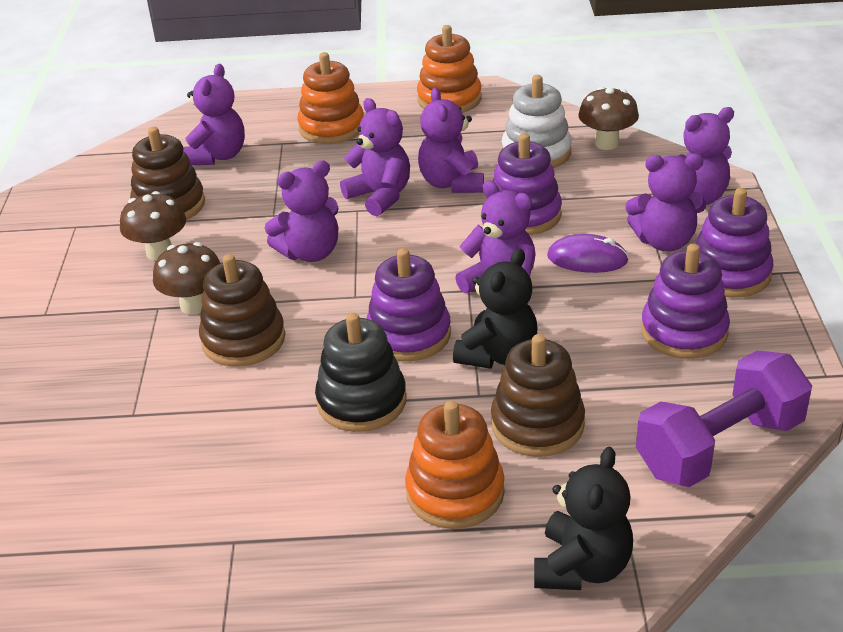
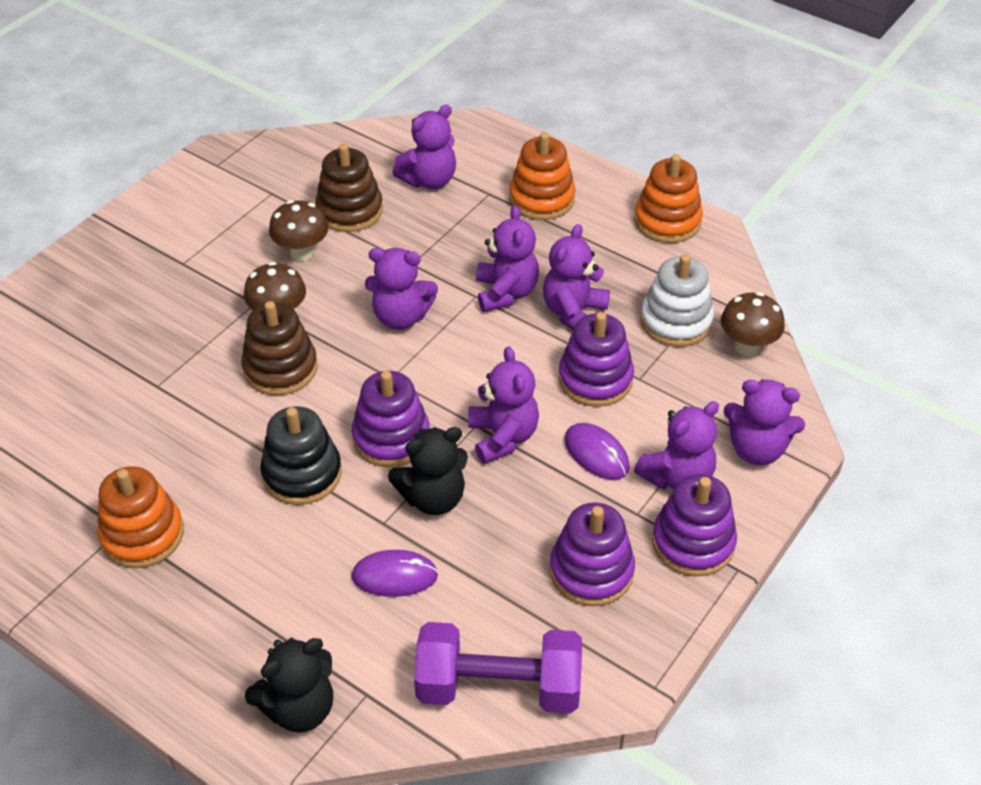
camera: 35 degrees right, 10 degrees up
orange stacking toy [405,400,505,529] -> orange stacking toy moved to [97,466,184,568]
brown stacking toy [491,334,585,457] -> purple mouse [351,550,438,597]
purple teddy bear [625,154,707,251] -> purple teddy bear turned 75 degrees counterclockwise [634,401,719,490]

